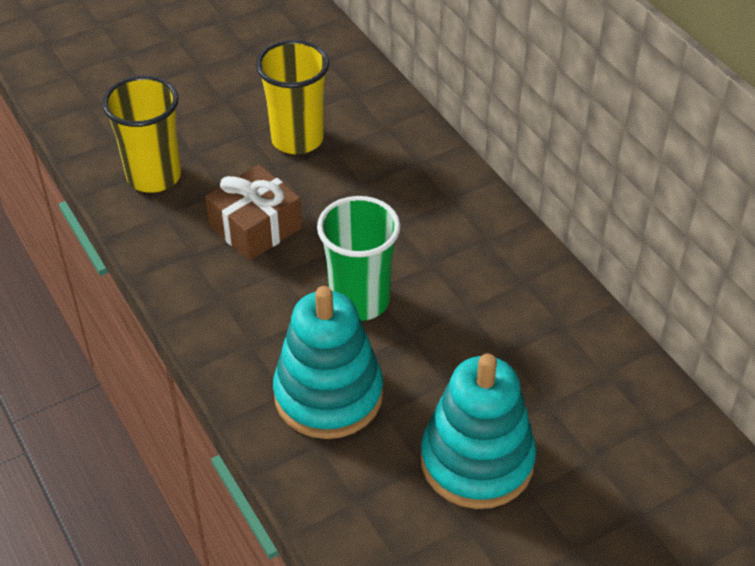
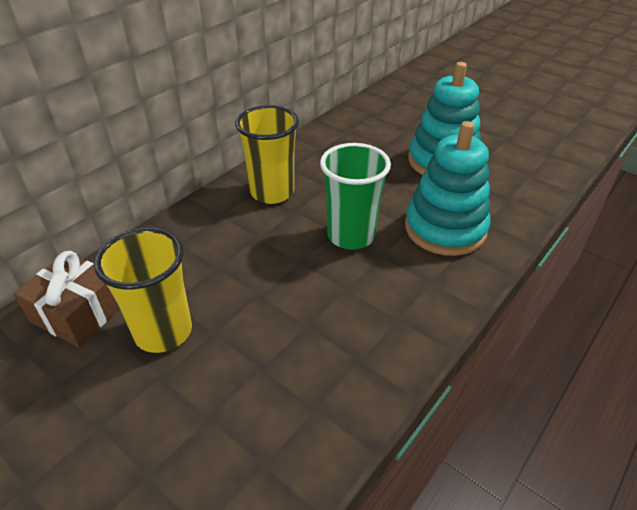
camera: 110 degrees left, 5 degrees down
yellow cup [102,76,181,193] -> yellow cup moved to [235,105,299,204]
brown gift [205,165,302,261] -> brown gift moved to [14,251,119,347]

